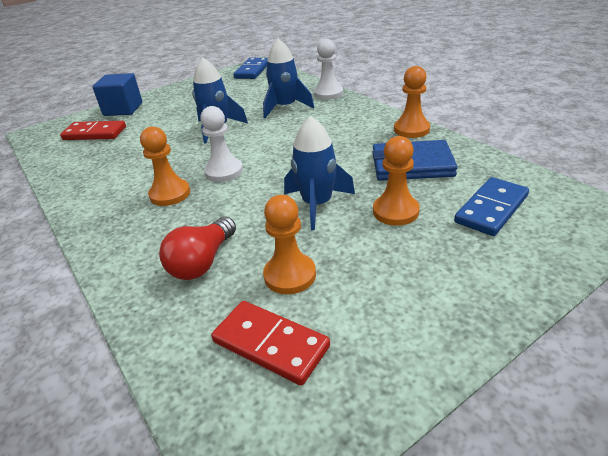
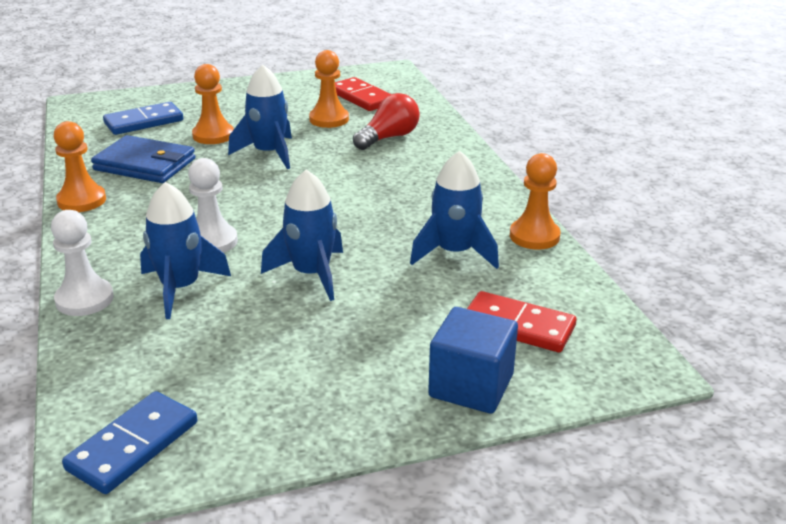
camera: 165 degrees left, 5 degrees down
orange pawn [140,126,190,206] -> orange pawn moved to [510,153,560,250]
white pawn [200,106,243,182] -> white pawn moved to [188,158,238,253]
none -> blue rocket [410,151,499,269]

